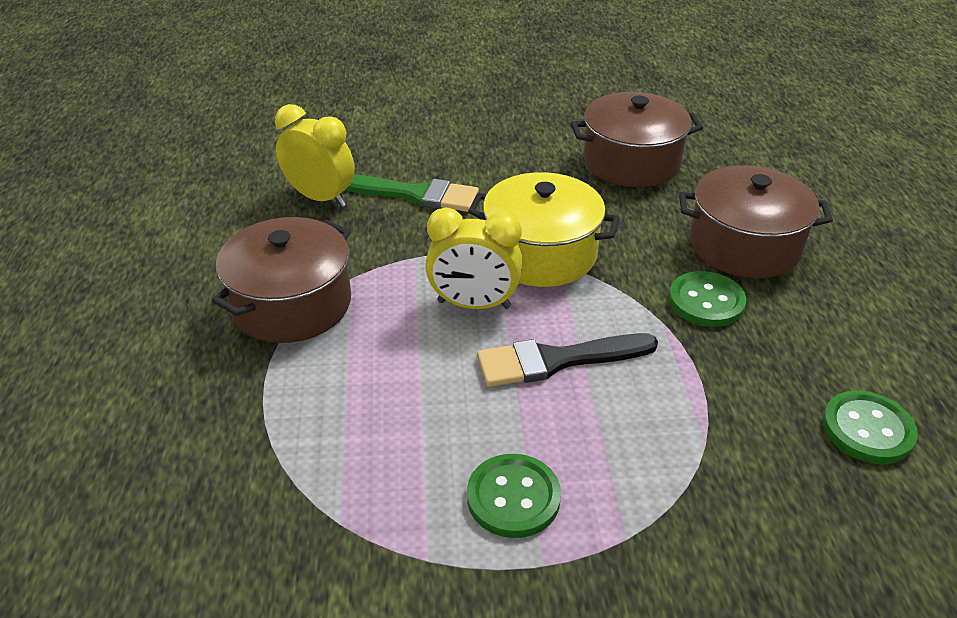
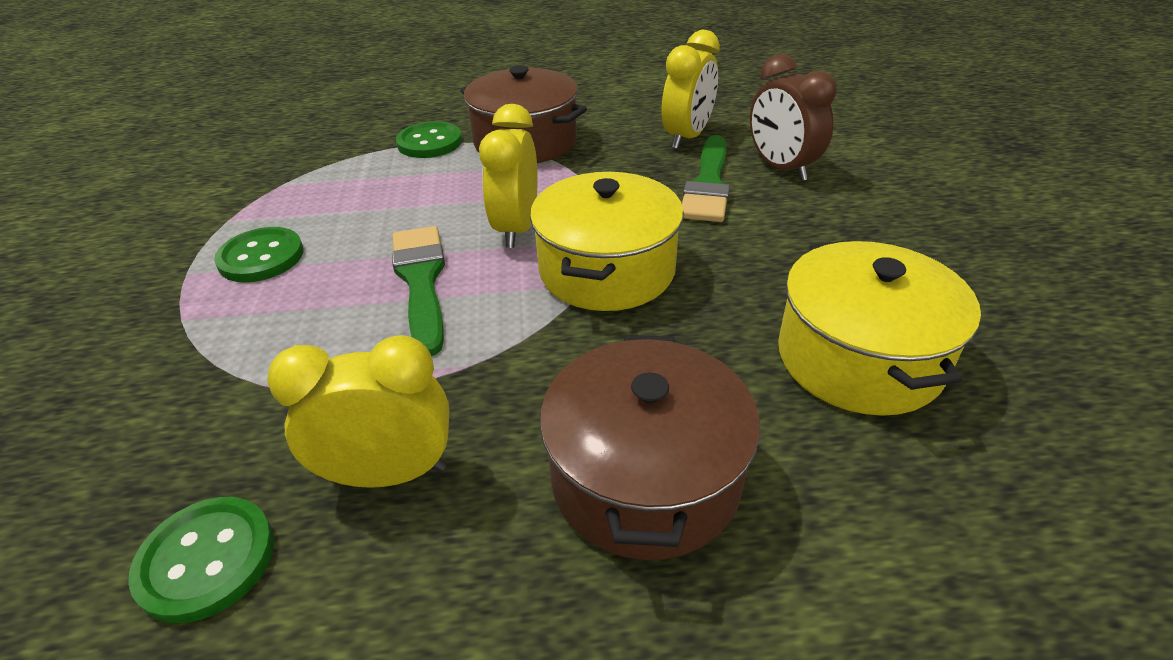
camera: 90 degrees right, 0 degrees up
black brush [477,333,658,387] -> green brush [392,226,445,356]
brown pot [571,92,703,187] -> yellow pot [778,240,981,416]
green button [669,271,746,327] -> green button moved to [396,121,462,158]
none -> yellow clock [267,335,449,488]
none -> brown clock [750,54,837,181]

